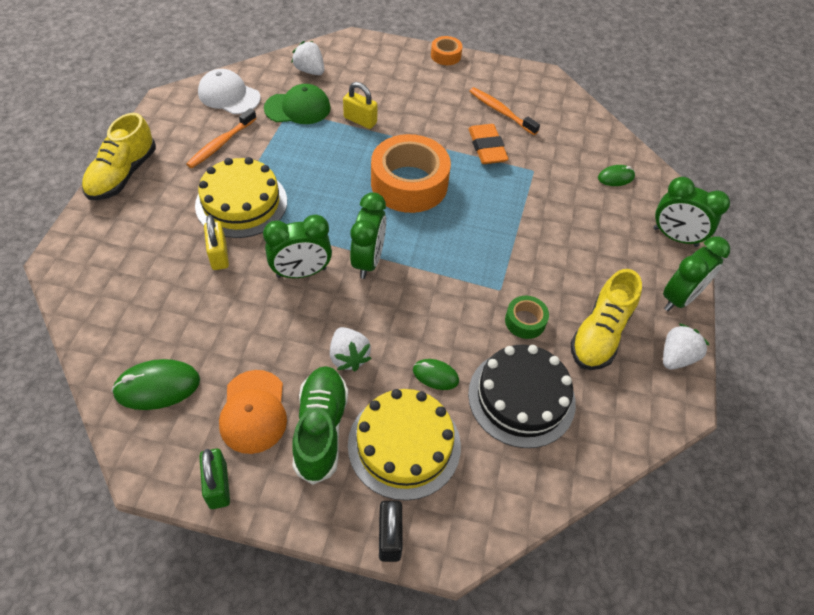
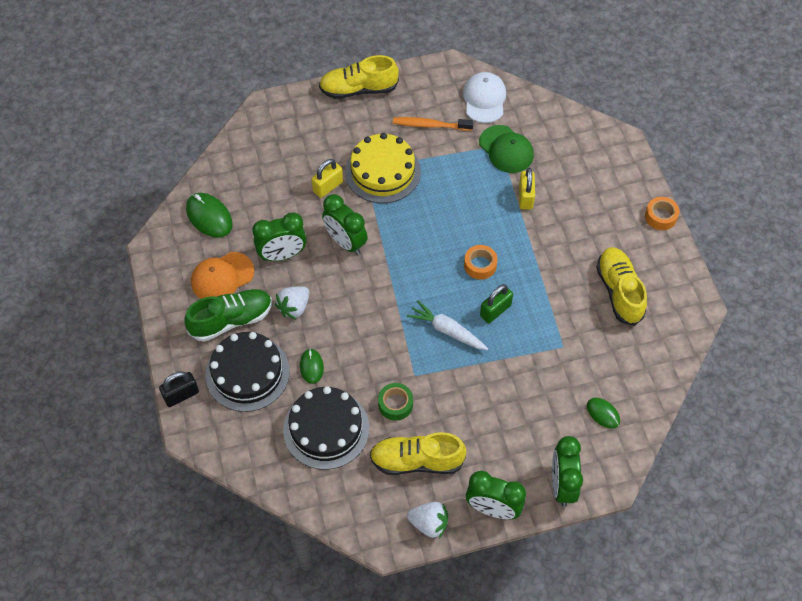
camera: 65 degrees right, 5 degrees up
green padlock [199,449,230,509] -> green padlock moved to [480,284,513,323]
white strawberry [291,41,324,75] -> none
yellow cake [348,389,461,501] -> black cake [206,332,290,412]
green clock [350,192,386,279] -> green clock moved to [252,212,307,261]
orange tape [371,134,451,213] -> orange tape [464,245,498,280], size x0.46
orange toothbrush [469,87,540,135] -> yellow shoe [596,247,647,326]
orange eraser [469,124,509,164] -> none
none -> white carrot [407,301,488,350]

